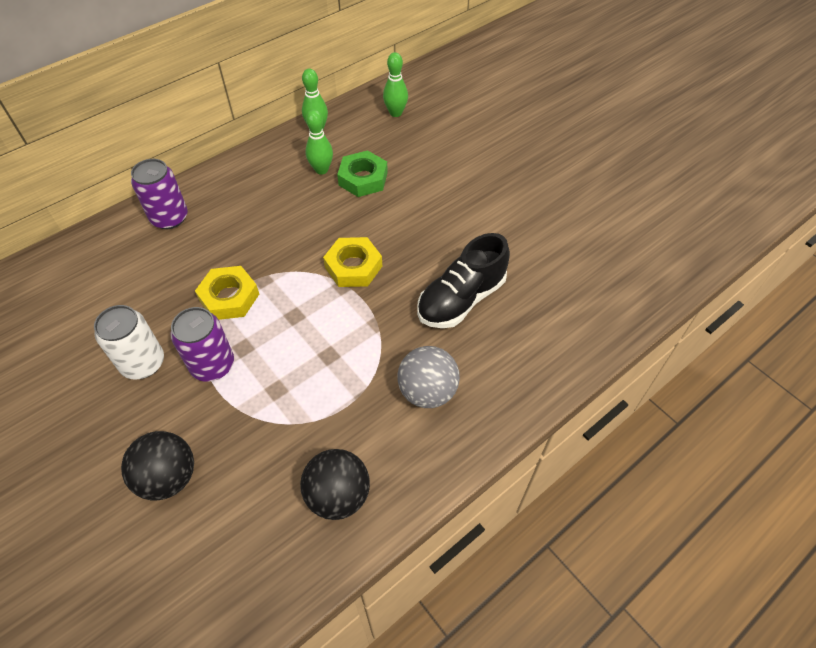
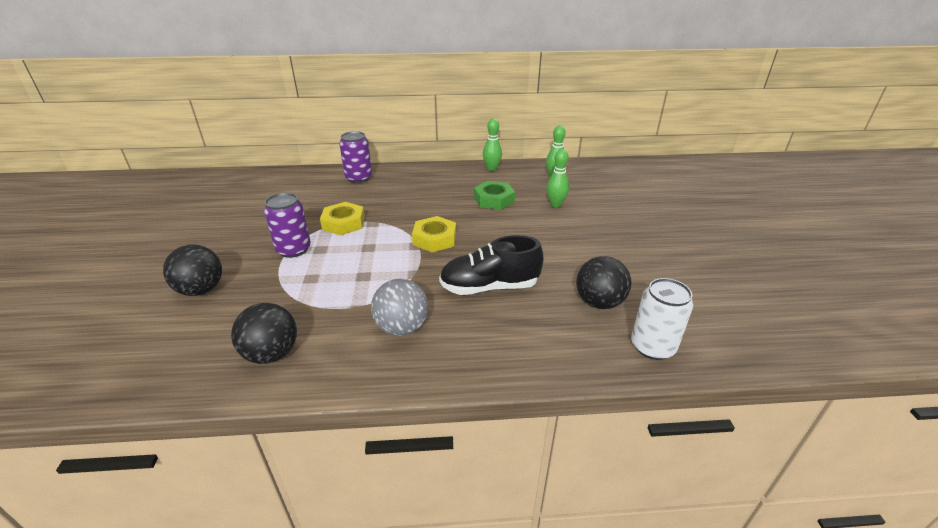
camera: 35 degrees right, 20 degrees down
white can [94,305,164,380] -> white can moved to [631,278,693,360]
green bowling pin [305,109,333,175] -> green bowling pin moved to [546,149,569,207]
none -> black ball [576,256,632,309]

